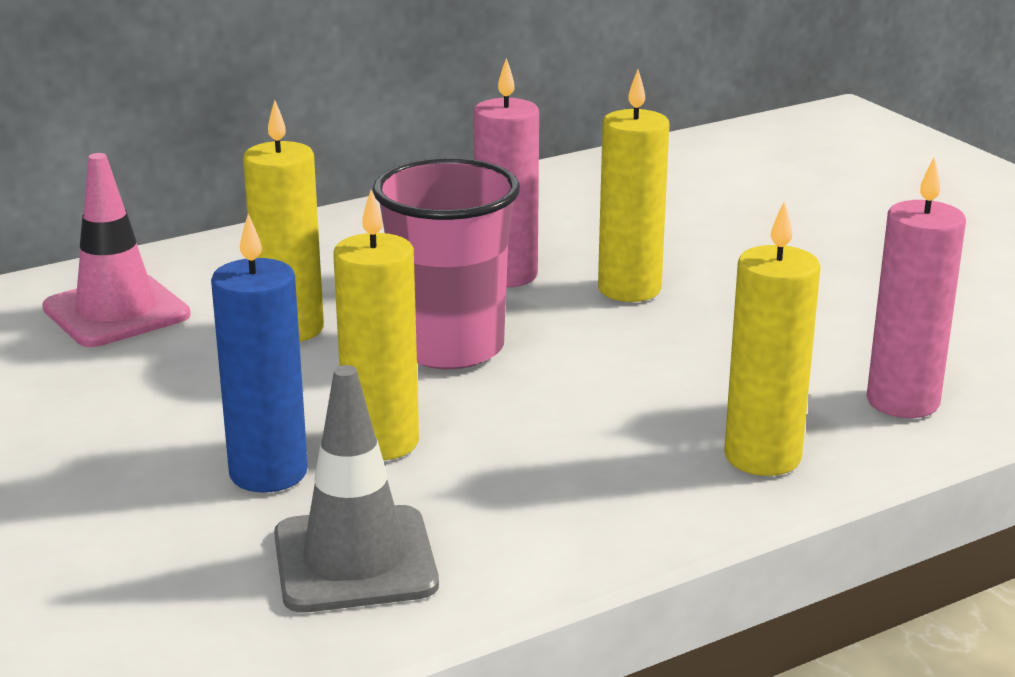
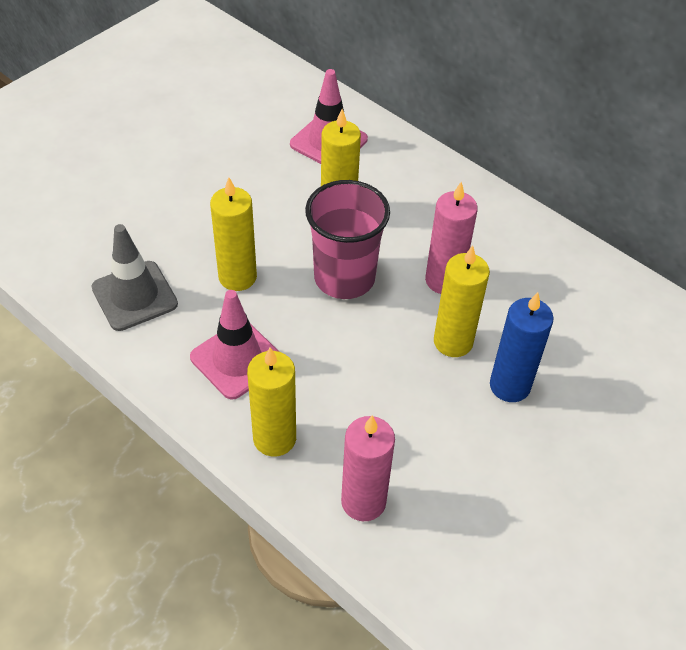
camera: 70 degrees right, 25 degrees up
blue candle [211,214,308,492] -> blue candle moved to [490,292,554,402]
none -> pink traffic cone [190,290,279,400]

